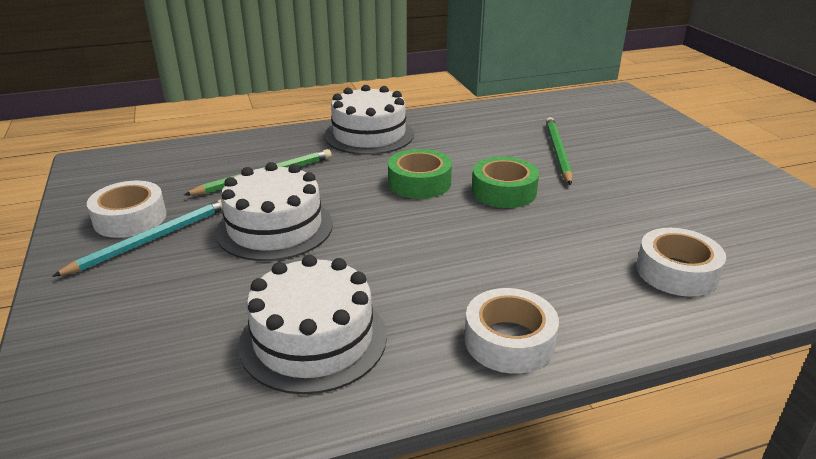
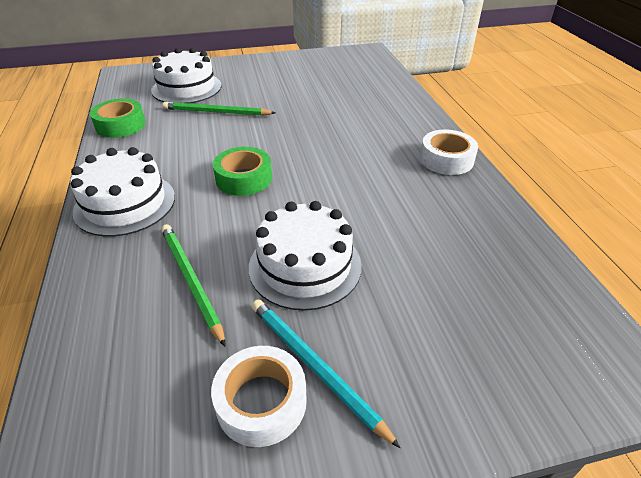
camera: 85 degrees left, 10 degrees up
white cake [239,255,387,394] -> white cake moved to [151,48,222,104]
green tape [472,157,539,208] -> green tape moved to [90,98,146,138]
white tape [636,228,726,297] -> none

